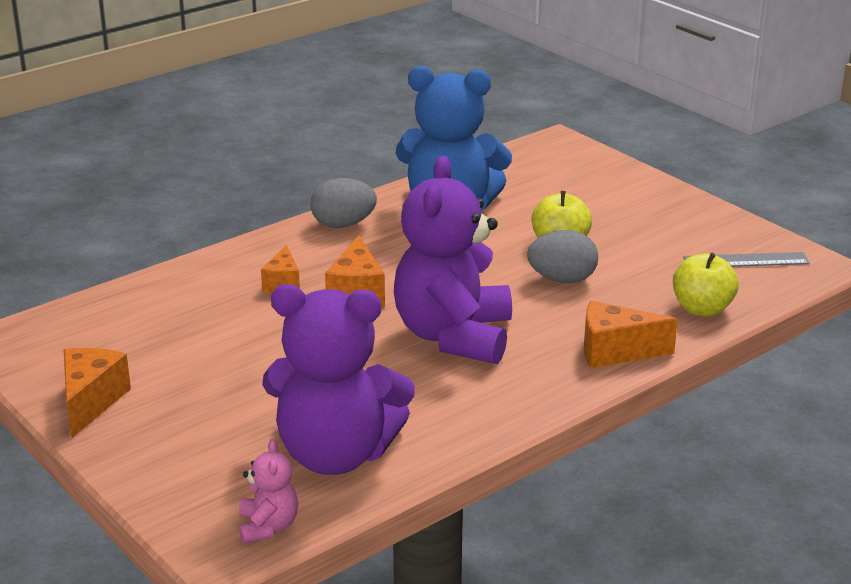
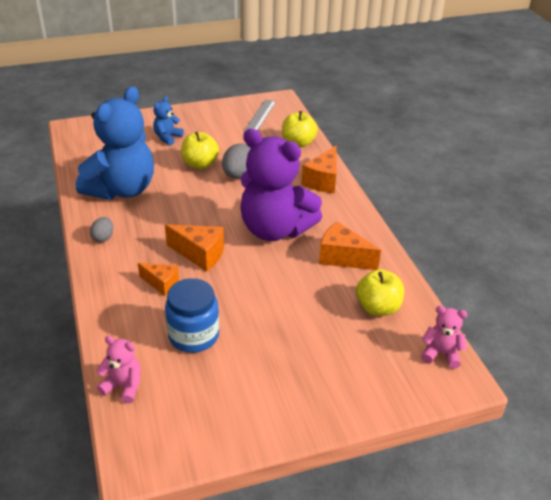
camera: 70 degrees left, 10 degrees up
orange cheese [64,348,131,438] -> orange cheese moved to [319,222,381,270]
purple teddy bear [262,284,415,475] -> yellow apple [356,269,404,316]
grey egg [310,178,377,228] -> grey egg [90,217,113,242], size x0.60
none -> pink teddy bear [97,336,141,403]
none -> blue teddy bear [153,96,184,145]
none -> blue jar [165,278,219,353]

